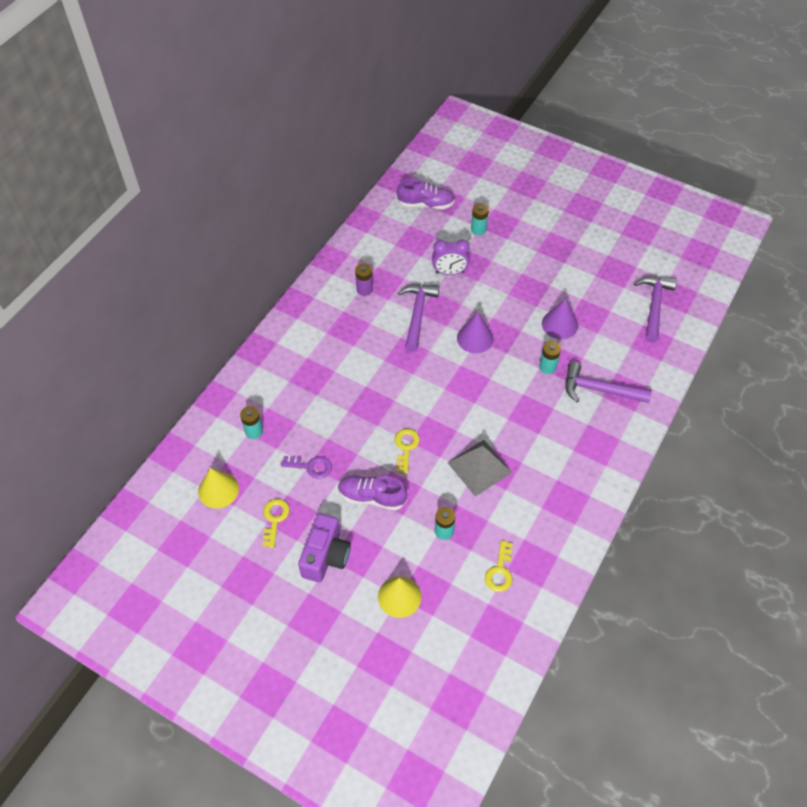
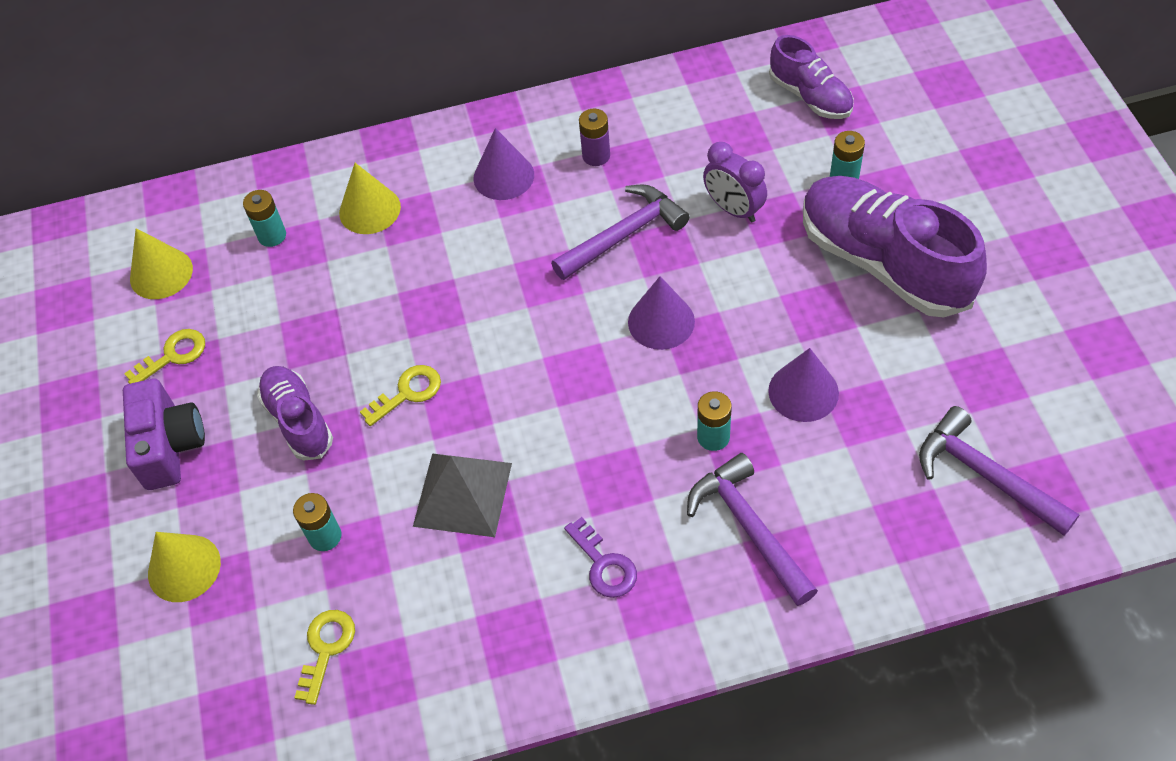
camera: 50 degrees right, 0 degrees up
purple key [281,456,332,479] -> purple key moved to [564,517,637,598]
purple camera [298,513,351,582] -> purple camera turned 75 degrees counterclockwise [123,379,205,490]
yellow key [485,540,513,592] -> yellow key turned 135 degrees clockwise [294,610,355,705]
purple hammer [634,276,677,343] -> purple hammer turned 105 degrees counterclockwise [919,406,1080,536]
none -> yellow cone [339,163,401,234]
none -> purple cone [474,128,534,200]
none -> purple shoe [803,176,987,317]

